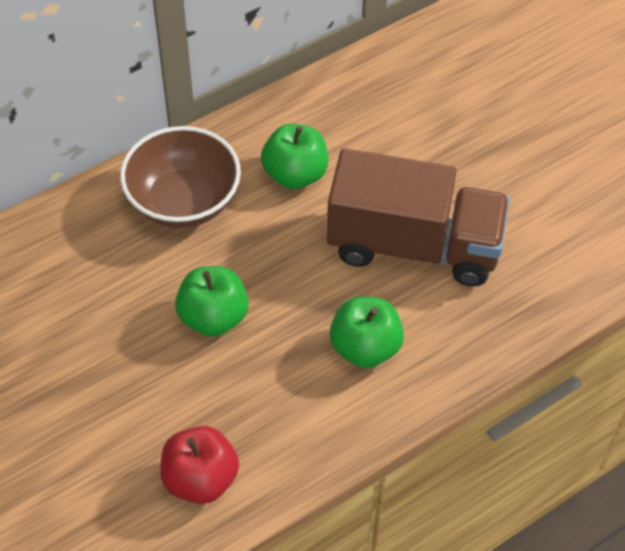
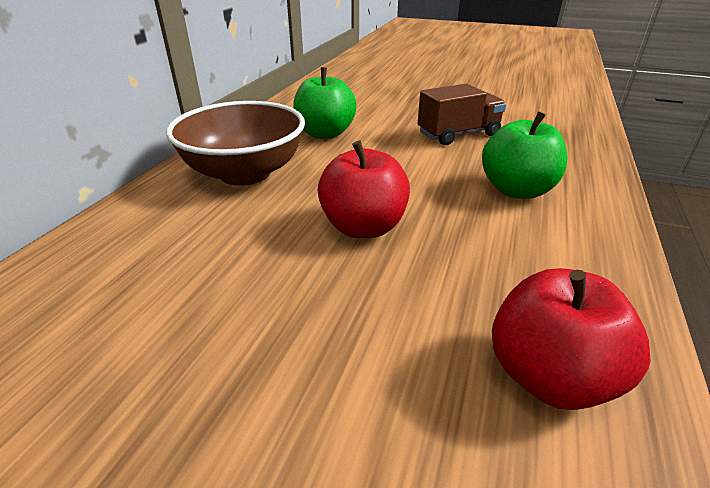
camera: 35 degrees left, 20 degrees down
green apple [175,266,249,337] -> red apple [318,141,410,238]
brown truck [327,148,510,287] -> brown truck [418,84,506,145], size x0.53

